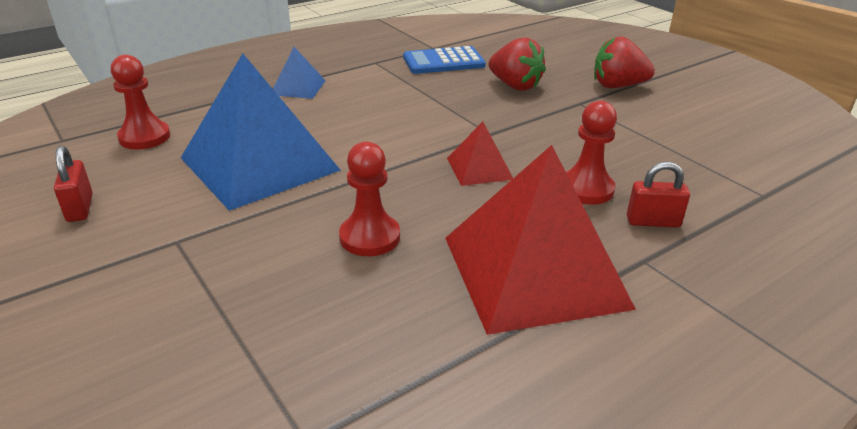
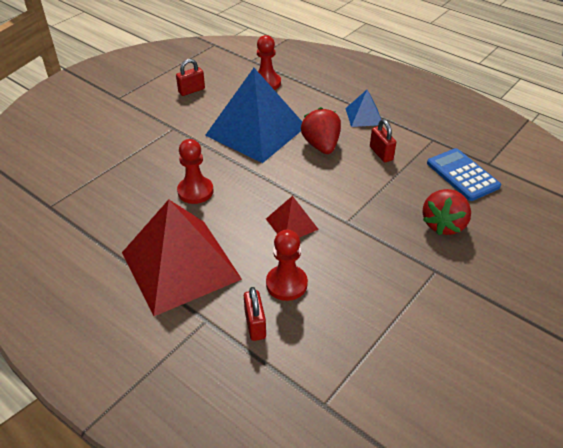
camera: 75 degrees right, 10 degrees up
red strawberry [594,36,655,88] -> red strawberry moved to [301,107,341,154]
none -> red padlock [370,119,396,162]

